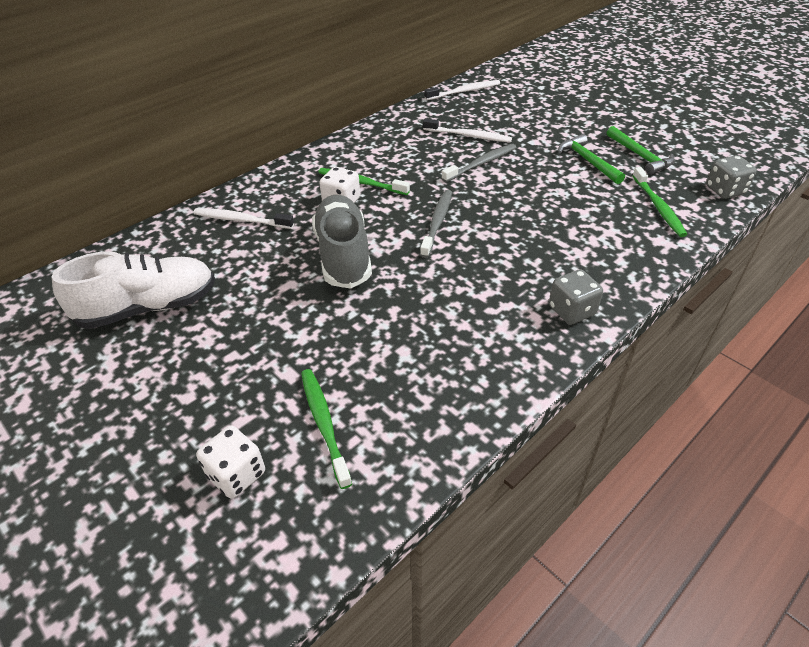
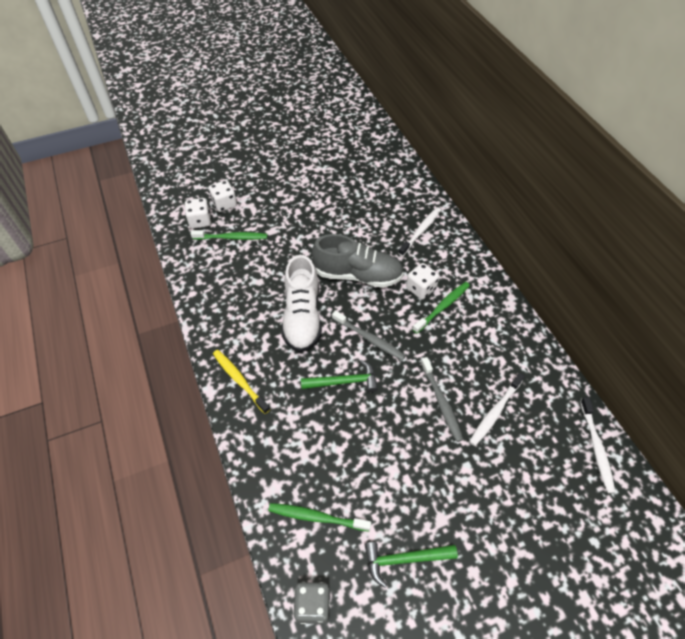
camera: 110 degrees right, 10 degrees up
white shoe [52,251,215,329] -> white shoe moved to [281,255,322,352]
grey dice [549,269,603,325] -> yellow toothbrush [213,350,270,414]
green hammer [558,134,625,184] -> green hammer moved to [301,360,378,393]
none -> white dice [185,198,211,229]

